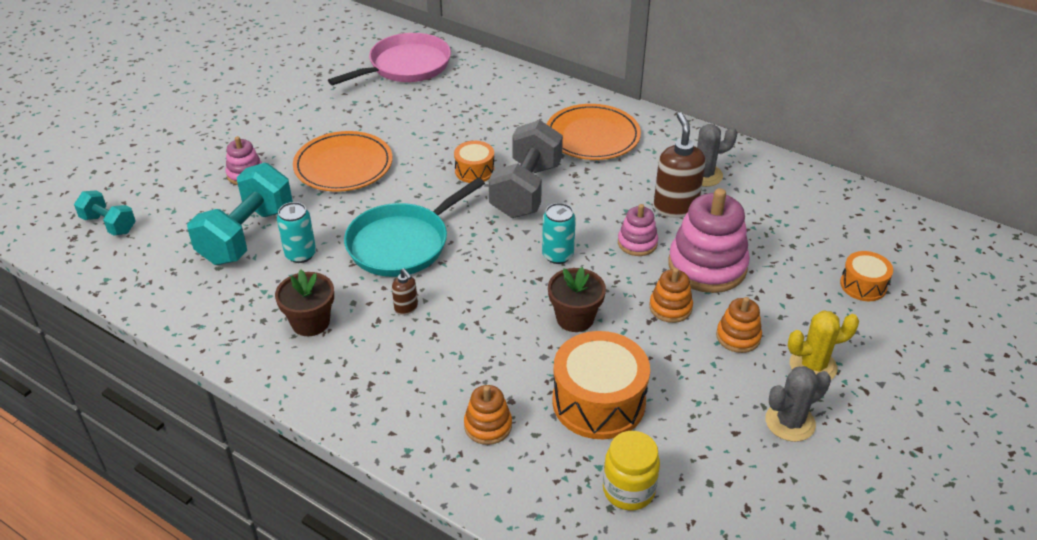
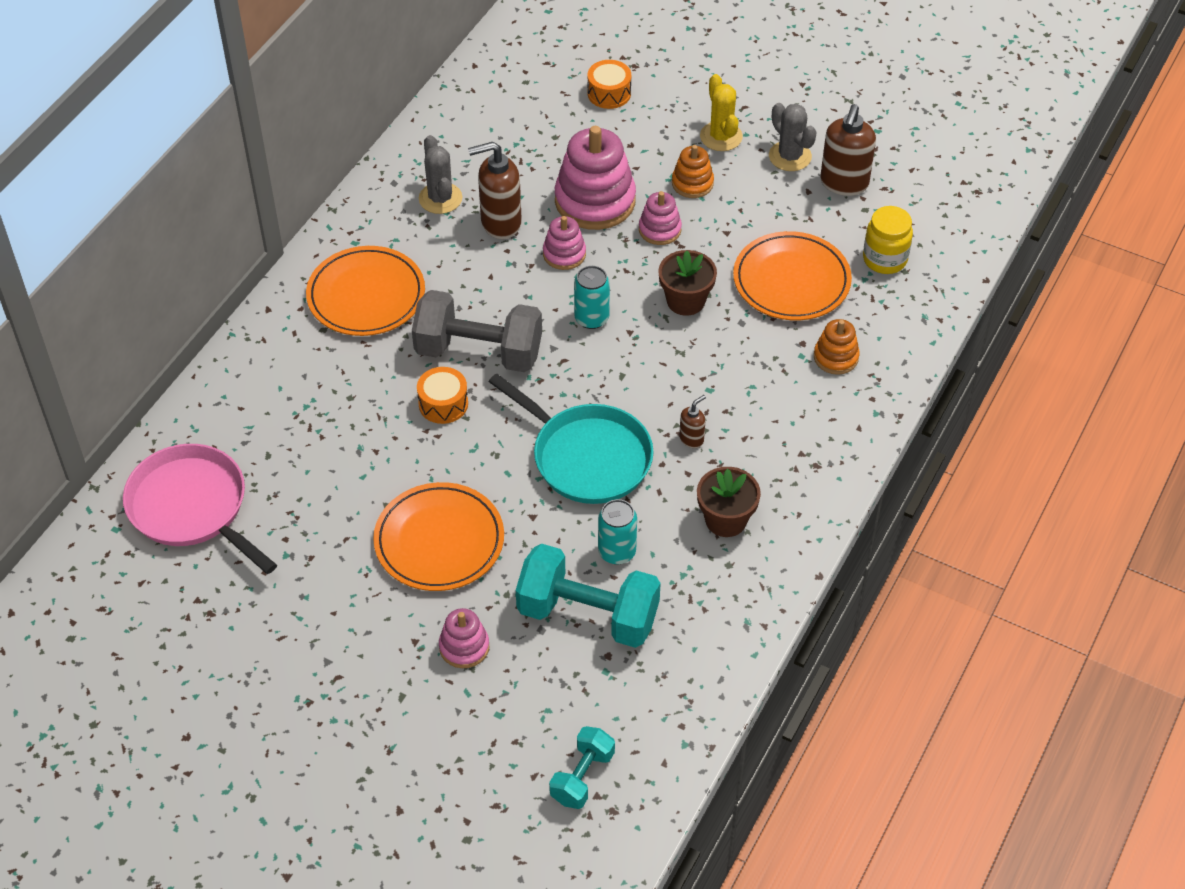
camera: 95 degrees left, 10 degrees up
orange drum [552,331,650,439] -> orange plate [733,231,852,320]
orange stacking toy [649,268,693,323] -> pink stacking toy [639,191,682,245]
none -> brown soap dispenser [820,104,876,196]

